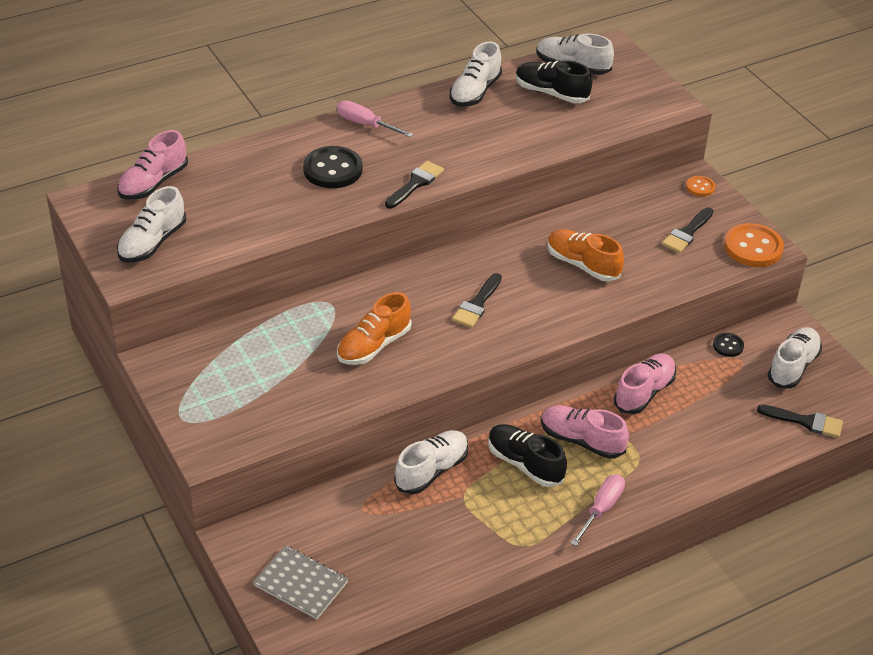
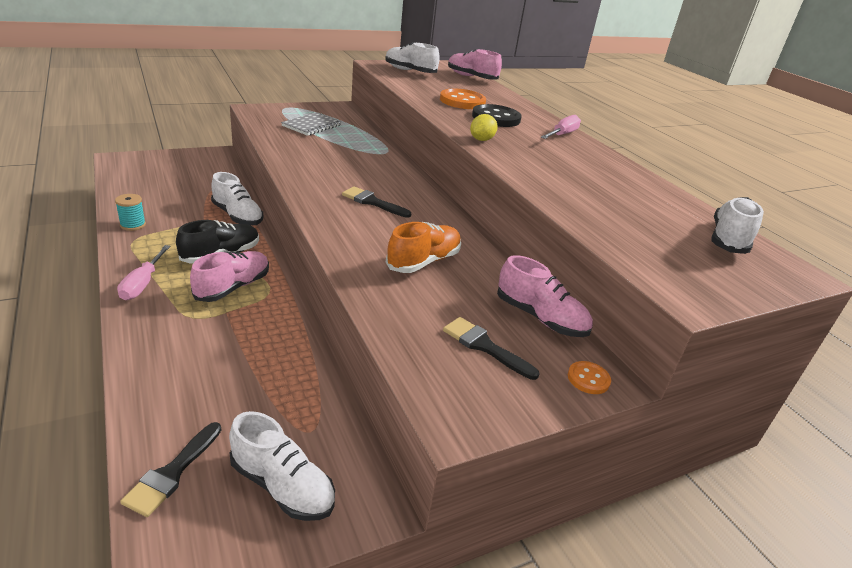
camera: 90 degrees right, 10 degrees down
grey notebook [253,545,348,619] -> grey notebook moved to [281,112,342,136]
orange shoe [337,292,411,365] -> none
black brush [385,161,444,208] -> yellow lemon [470,114,498,141]
white shoe [450,41,502,107] -> none
black shoe [516,60,592,103] -> none
pink screwdriver [571,474,625,546] -> pink screwdriver turned 60 degrees clockwise [117,245,171,300]
pink shoe [614,353,677,414] -> pink shoe moved to [497,255,593,337]
black button [713,333,744,357] -> none
orange button [724,223,784,267] -> orange button moved to [440,89,486,109]
none -> turquoise spool [115,194,146,231]

